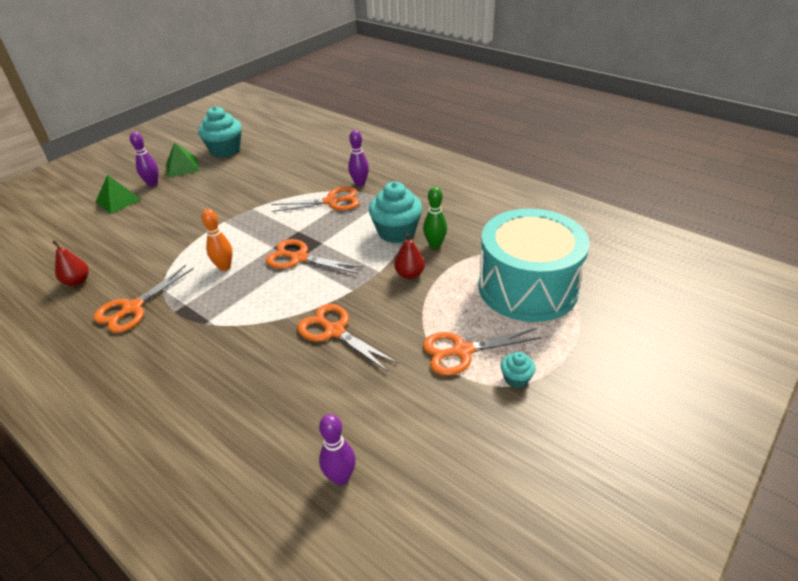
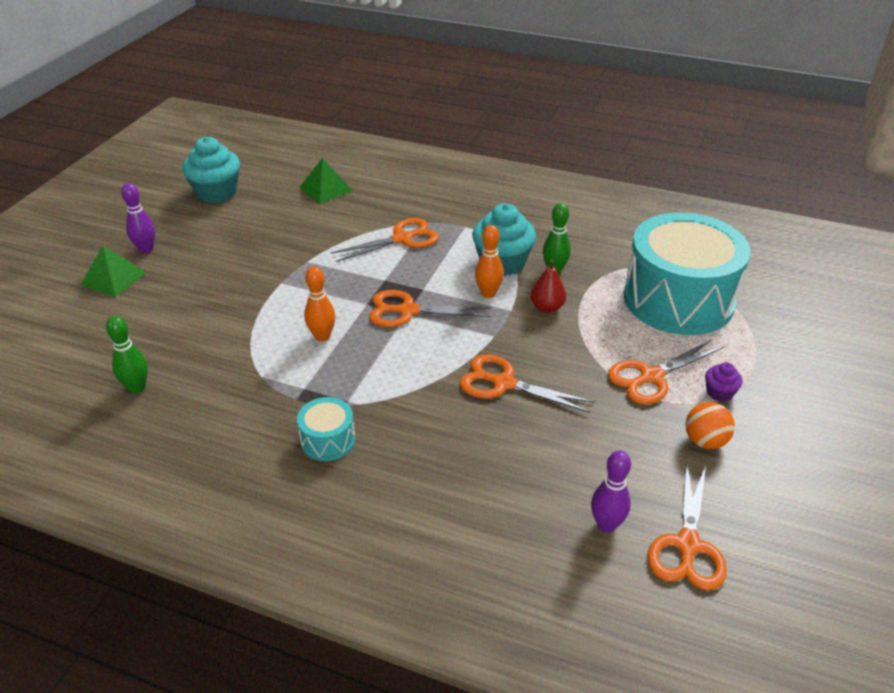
camera: 20 degrees left, 0 degrees up
red pear [52,240,89,286] -> green bowling pin [106,316,148,394]
orange scissors [93,265,193,333] -> orange scissors moved to [648,461,727,591]
green pyramid [166,142,200,178] -> green pyramid moved to [299,158,353,204]
purple bowling pin [348,130,369,186] -> none
turquoise cupcake [501,352,536,388] -> purple cupcake [705,362,743,402]
none -> turquoise drum [297,397,355,461]
none -> orange bowling pin [475,225,504,298]
none -> orange ball [685,402,735,449]

